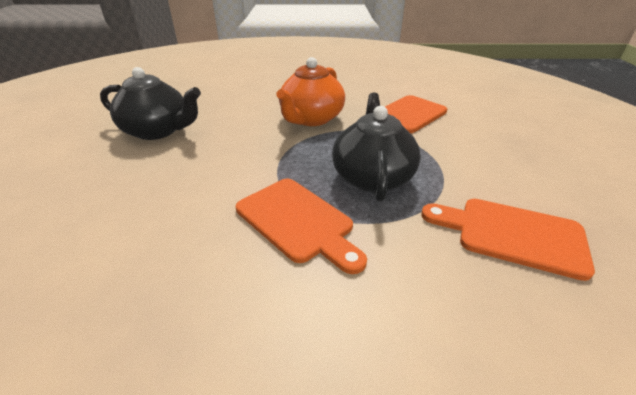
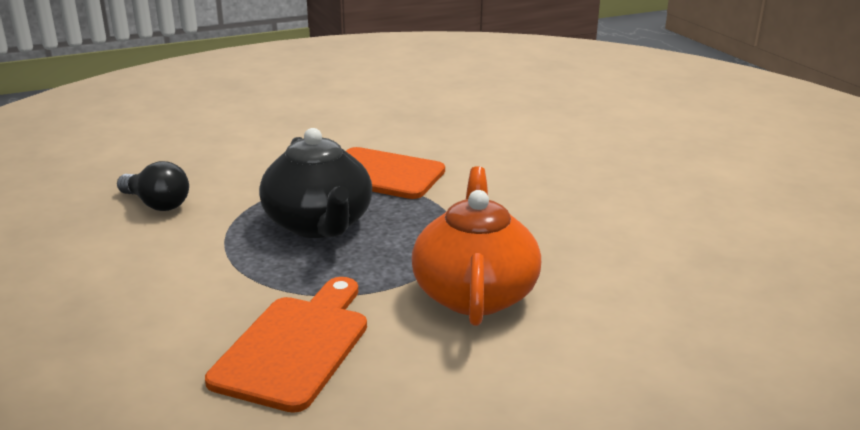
camera: 155 degrees right, 10 degrees down
black teapot [100,67,201,140] -> none
orange cutting board [421,199,595,281] -> black light bulb [117,161,189,211]

